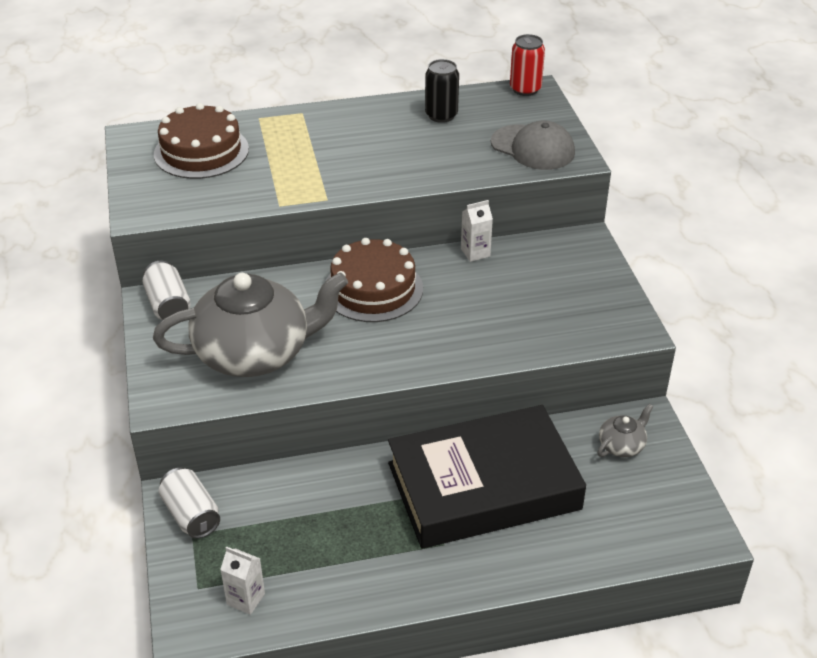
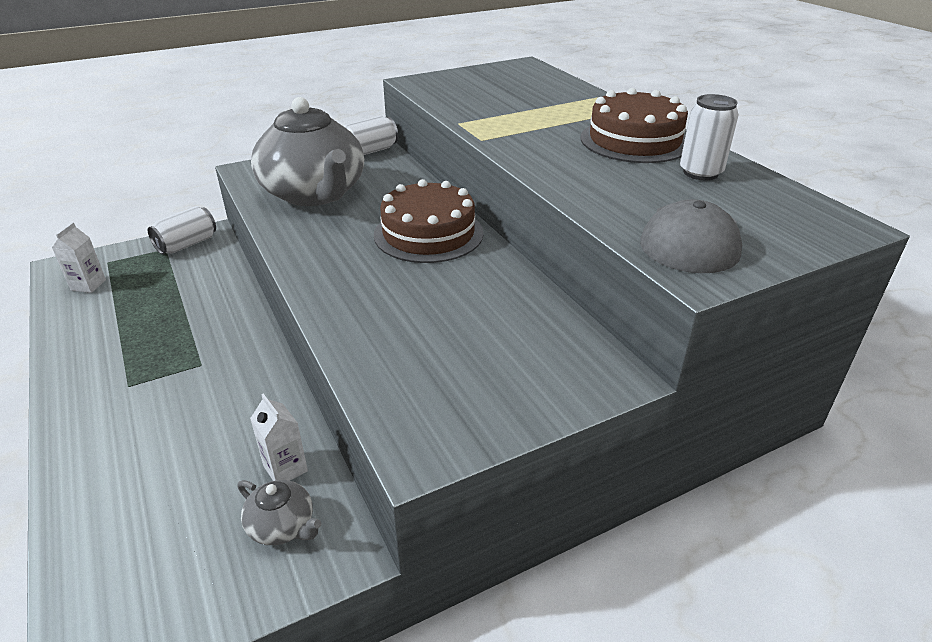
camera: 75 degrees right, 5 degrees down
brown cake [154,103,249,179] -> brown cake moved to [581,88,688,163]
black book [388,405,586,549] -> none
black can [425,59,459,123] -> white can [680,94,739,180]
white carton [461,200,493,262] -> white carton moved to [250,394,308,481]
red can [510,34,545,96] -> none

